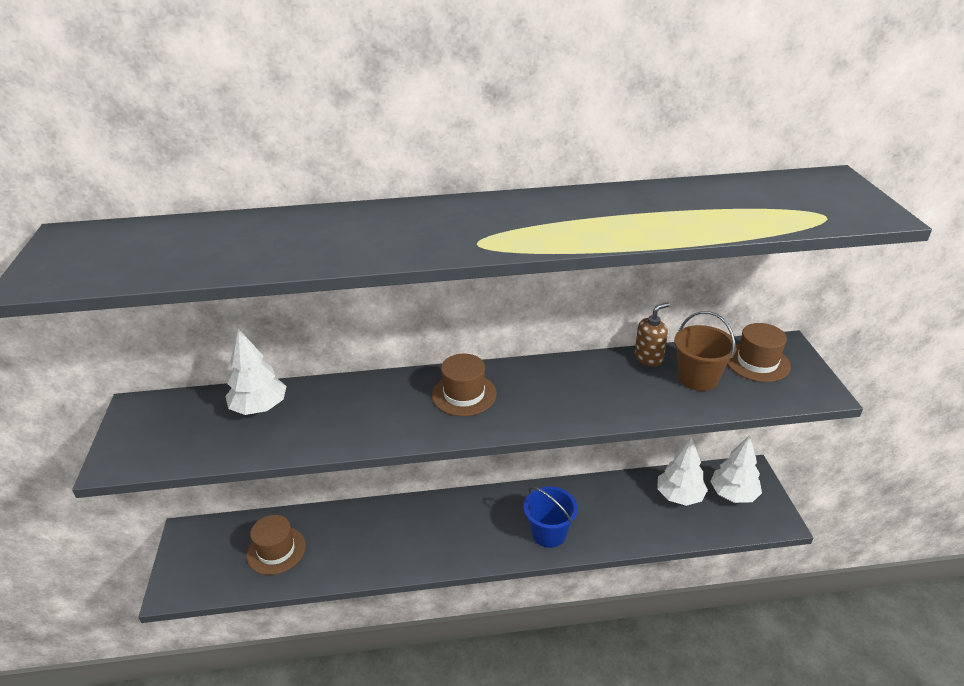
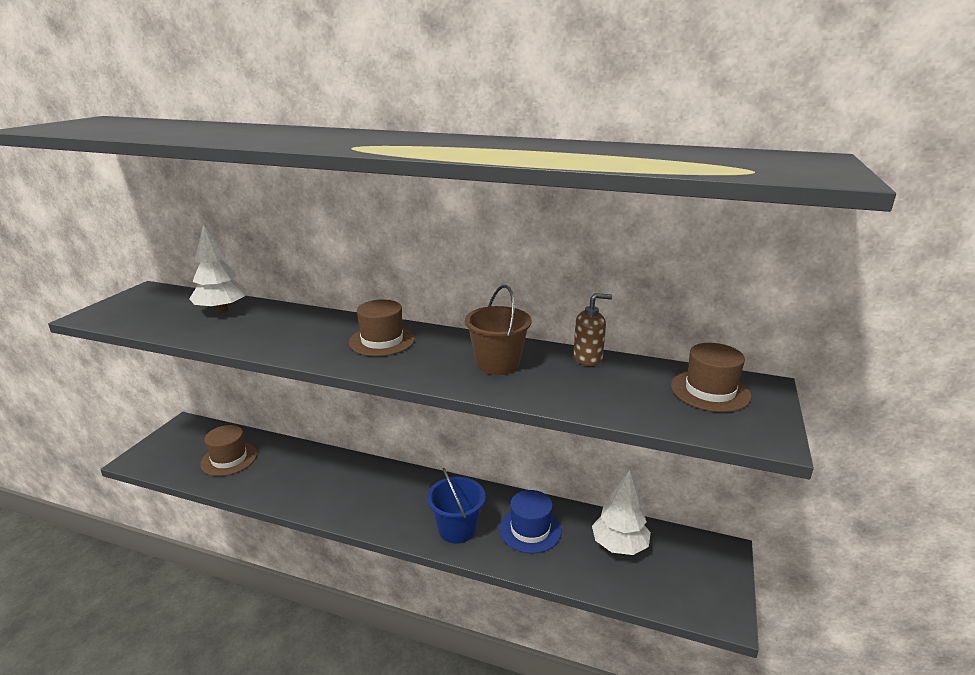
camera: 25 degrees right, 10 degrees down
brown bucket [674,311,737,391] -> brown bucket moved to [465,285,532,375]
white tree [710,435,762,503] -> none
none -> blue hat [499,490,562,553]

